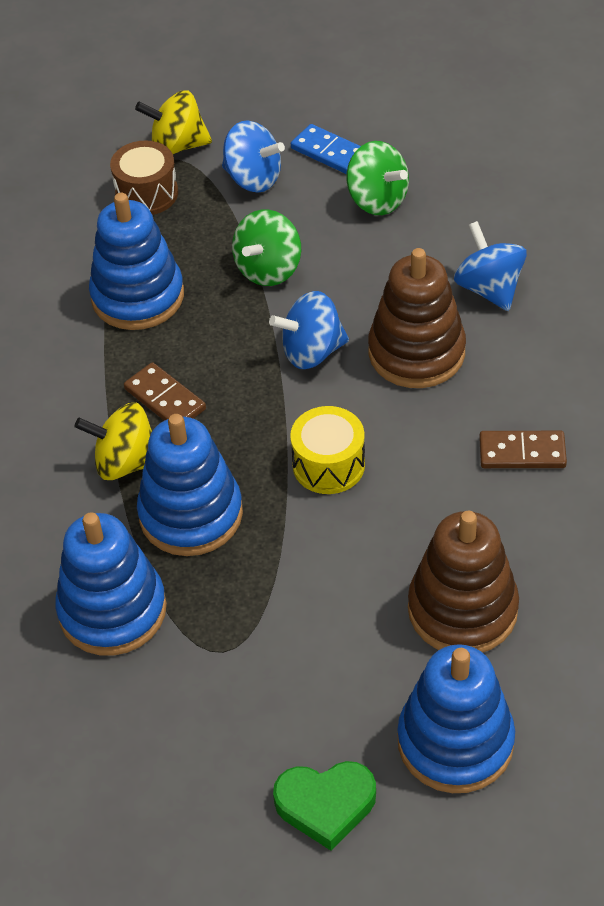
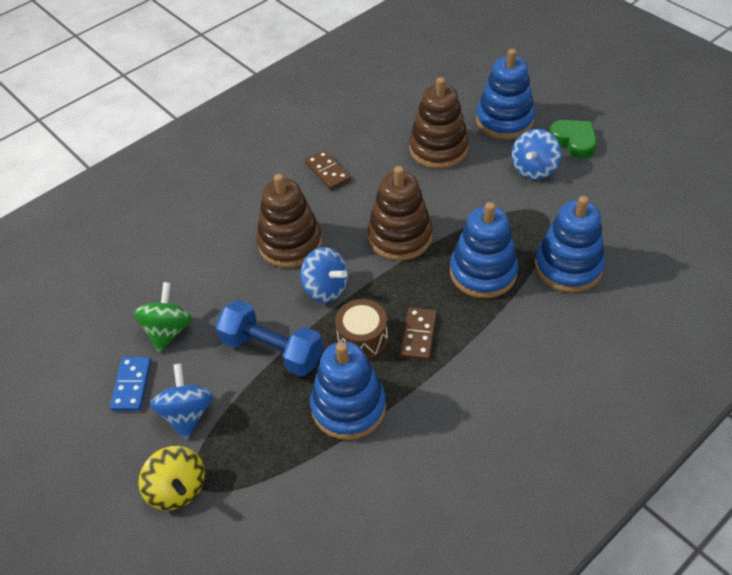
camera: 125 degrees left, 0 degrees up
yellow spinning top [75,403,152,480] -> none
brown drum [110,141,178,215] -> brown drum moved to [335,299,388,360]
green spinning top [232,209,301,286] -> blue dumbbell [215,300,323,377]
yellow drum [290,406,365,494] -> brown stacking toy [367,166,433,261]
blue spinning top [454,221,527,311] -> blue spinning top moved to [511,129,561,180]

